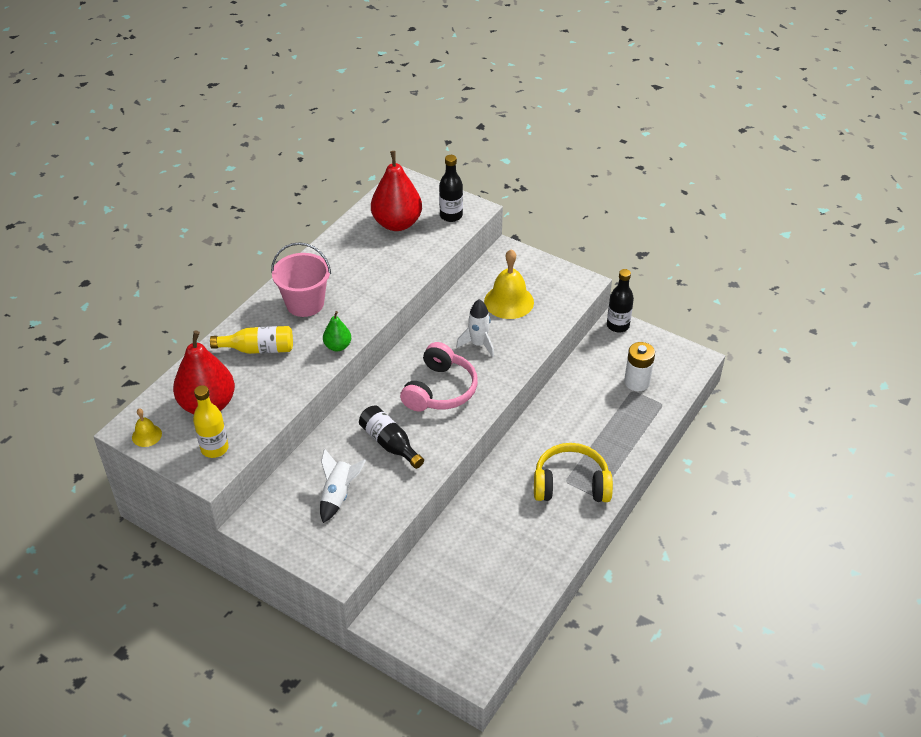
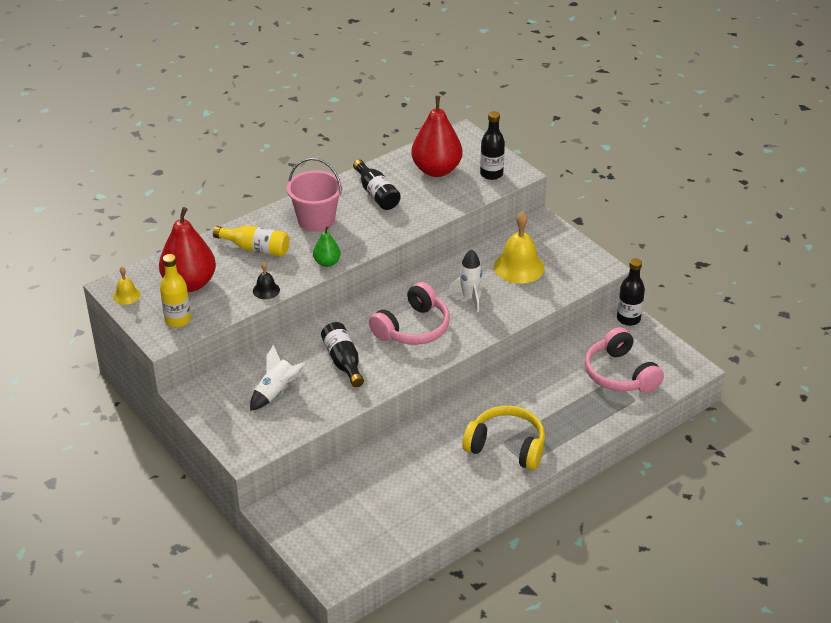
camera: 20 degrees right, 5 degrees down
white battery [624,342,655,391] -> pink headphones [585,327,664,393]
none -> black bell [253,262,280,299]
none -> black bottle [353,159,401,210]

